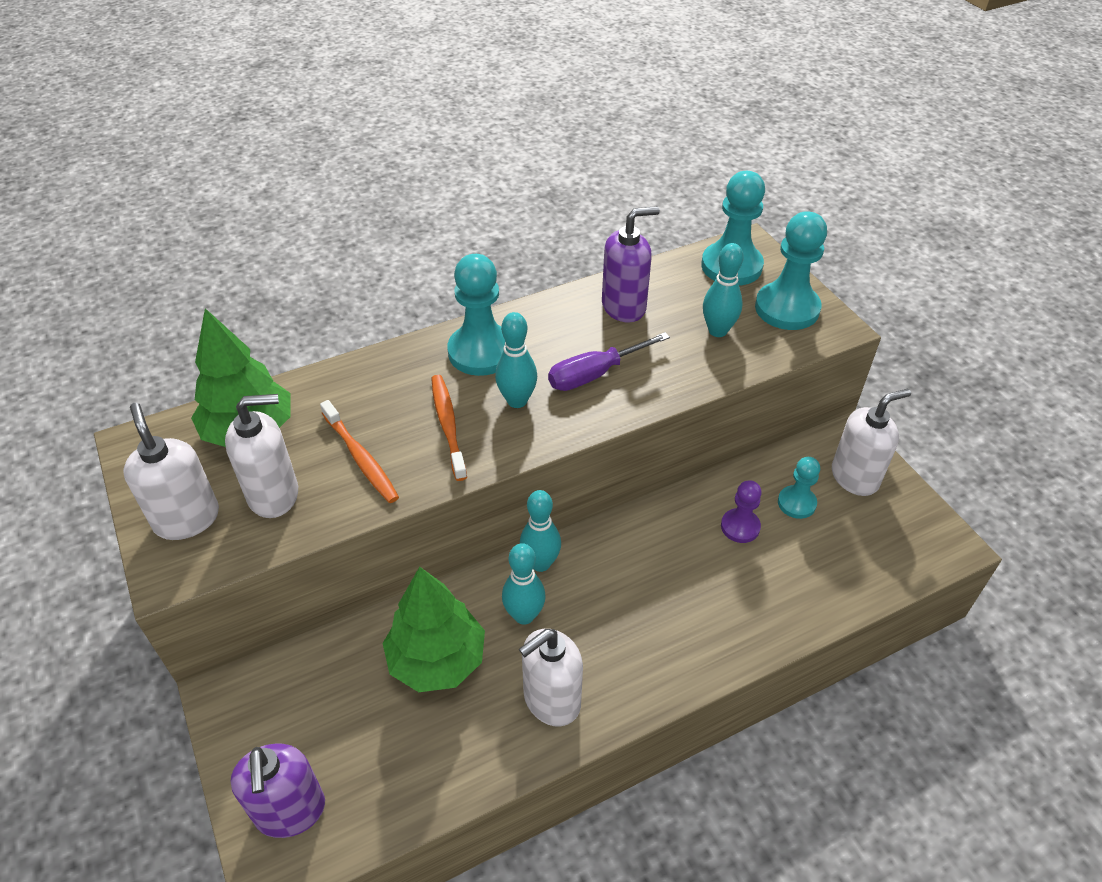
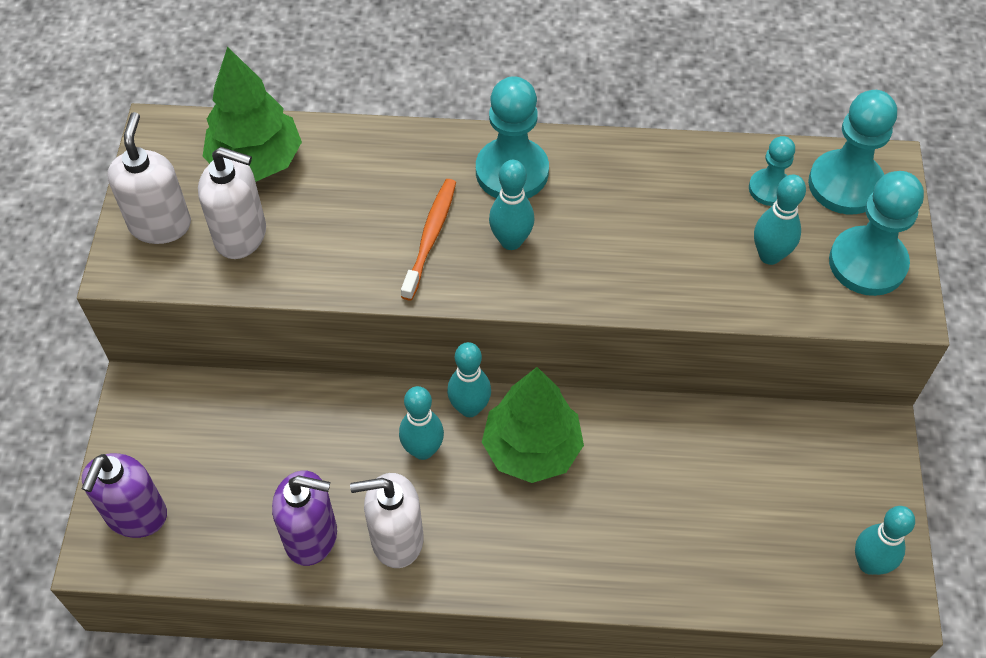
camera: 30 degrees right, 10 degrees up
orange toothbrush [320,400,399,503] -> none
green tree [383,567,485,692] -> green tree moved to [482,367,584,483]
purple screwdriver [548,332,670,391] -> none
purple soap dispenser [602,206,660,322] -> purple soap dispenser moved to [272,471,337,566]
purple pawn [721,480,762,543] -> none
turquoise pawn [778,457,820,519] -> turquoise pawn moved to [749,136,795,206]
white soap dispenser [832,389,911,496] -> none
none -> turquoise bowling pin [855,506,915,575]

